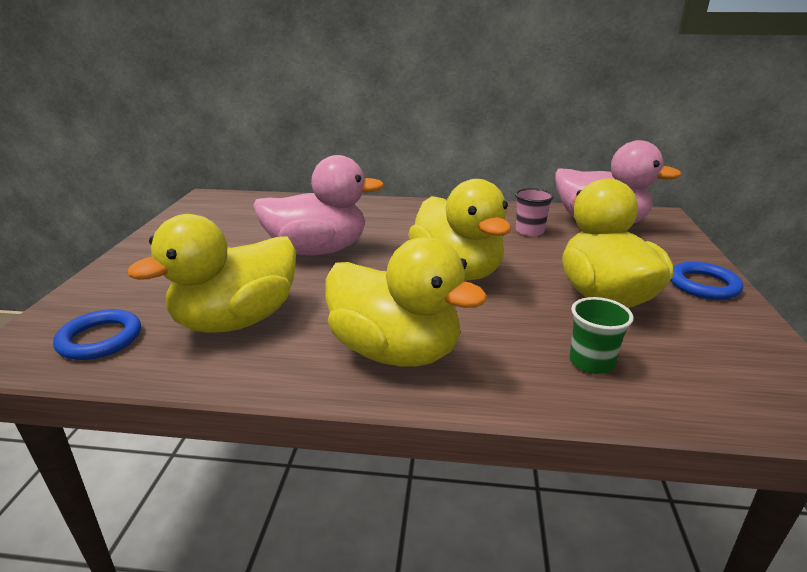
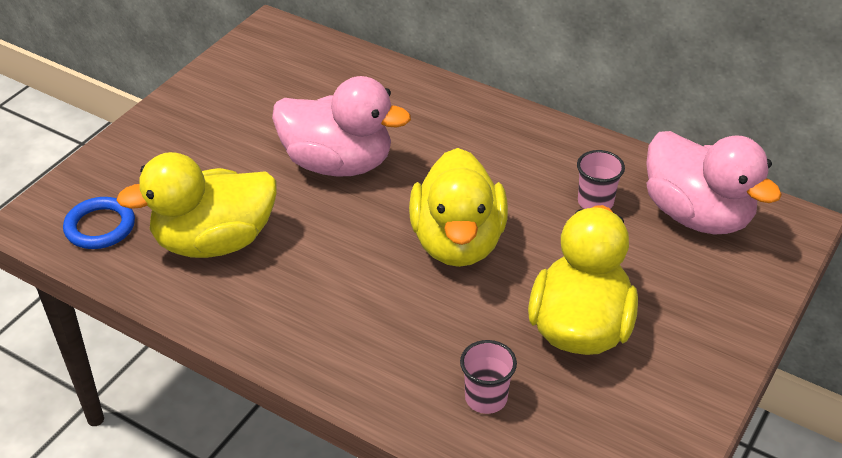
camera: 25 degrees right, 15 degrees up
yellow duck [326,237,487,367] -> none
green cup [569,297,634,374] -> pink cup [460,340,517,414]
blue ring [671,262,743,300] -> none

